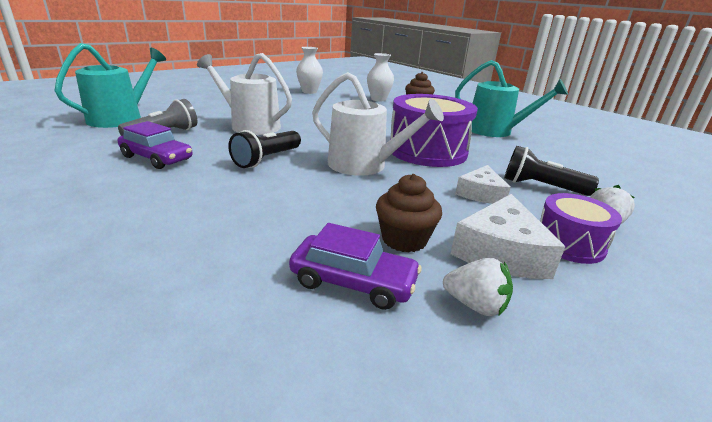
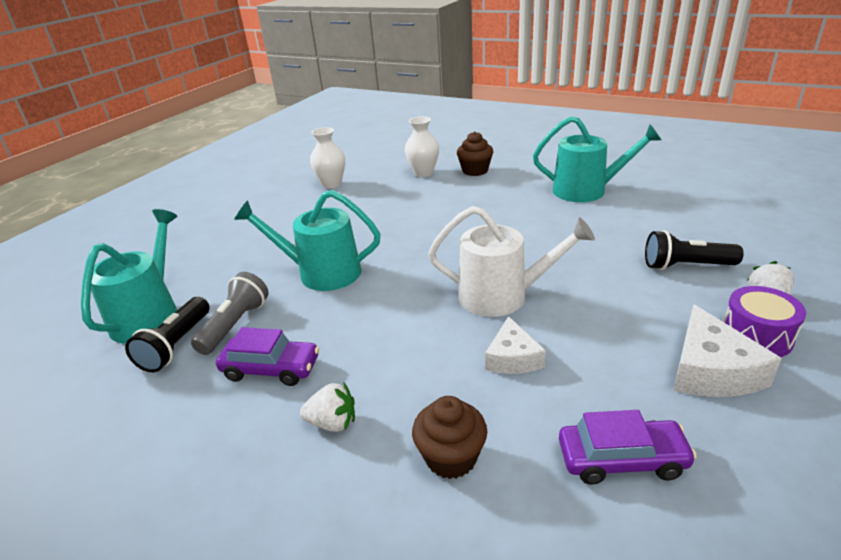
camera: 15 degrees left, 5 degrees up
white watering can [197,53,292,135] -> turquoise watering can [234,190,381,291]
black flashlight [228,130,301,168] -> black flashlight moved to [125,297,210,372]
brown cupcake [376,174,442,253] -> brown cupcake moved to [412,396,487,479]
purple drum [390,94,478,167] -> none
white strawberry [443,258,513,316] -> white strawberry moved to [300,383,355,432]
white cheese [455,165,511,204] -> white cheese moved to [485,316,546,374]

